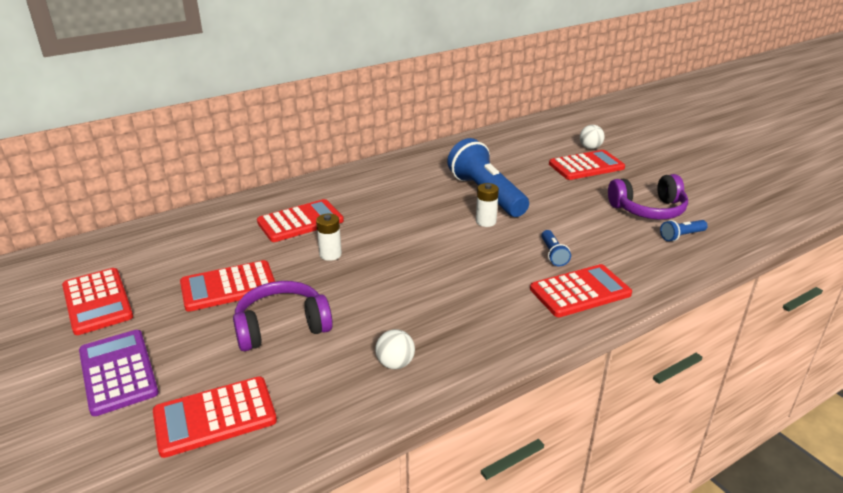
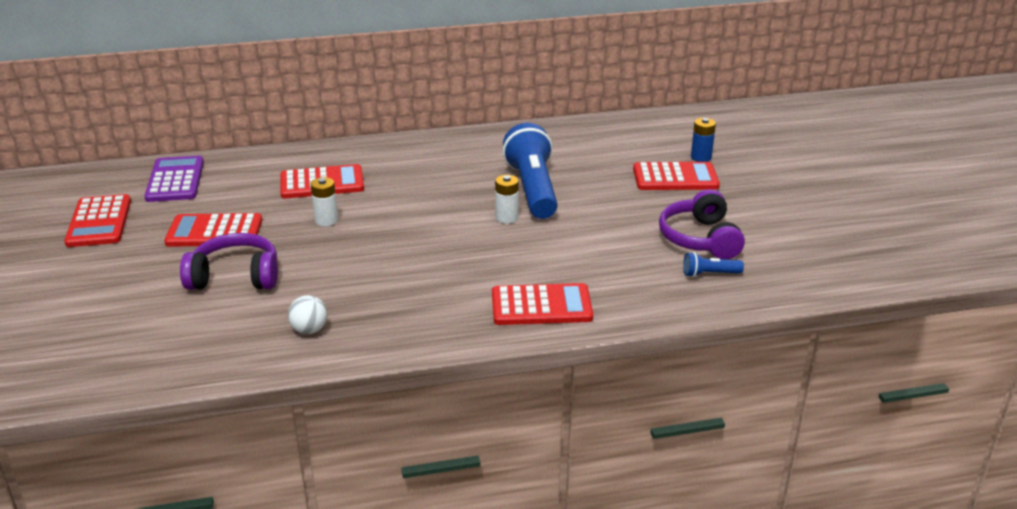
camera: 20 degrees right, 0 degrees up
purple calculator [79,330,159,416] -> purple calculator moved to [144,156,204,202]
red calculator [153,376,277,458] -> none
blue flashlight [541,230,571,266] -> none
white ball [580,125,605,149] -> blue battery [691,118,716,162]
purple headphones [608,174,688,220] -> purple headphones turned 75 degrees clockwise [659,189,745,259]

